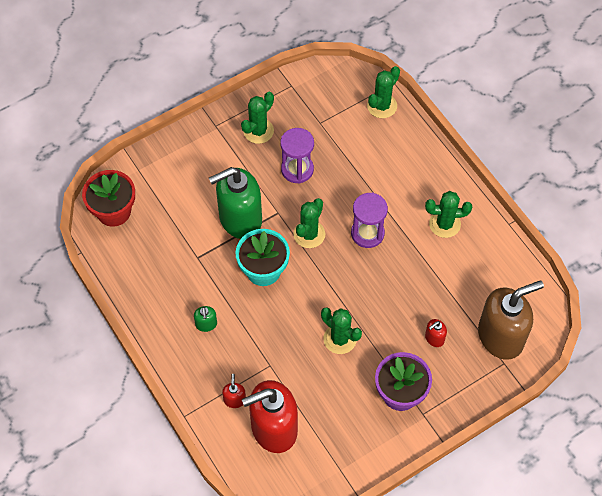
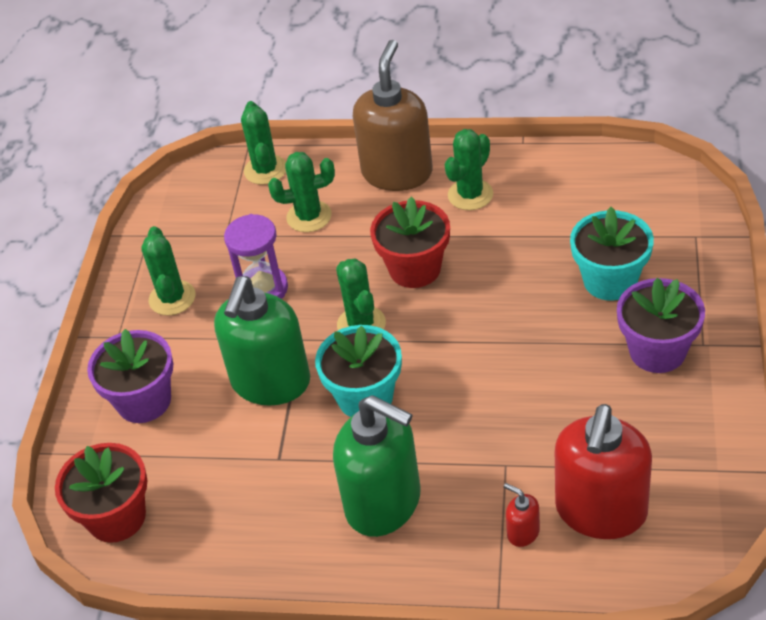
camera: 45 degrees left, 15 degrees down
green soap dispenser [194,306,217,332] -> green soap dispenser [333,395,421,537], size x2.46
green cactus [321,307,362,354] -> green cactus moved to [268,152,335,232]
purple hourglass [351,192,388,248] -> red flower pot [370,197,450,288]
red soap dispenser [425,319,447,347] -> turquoise flower pot [570,207,654,301]
brown soap dispenser [478,281,544,360] -> brown soap dispenser moved to [353,40,433,191]
none -> purple flower pot [87,329,173,423]

